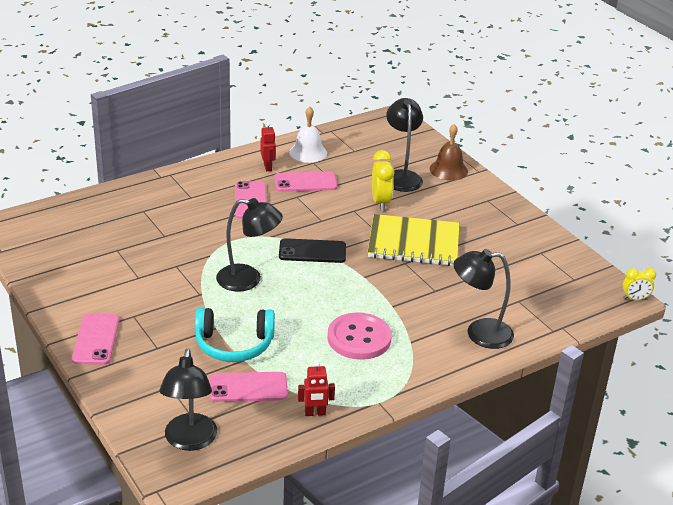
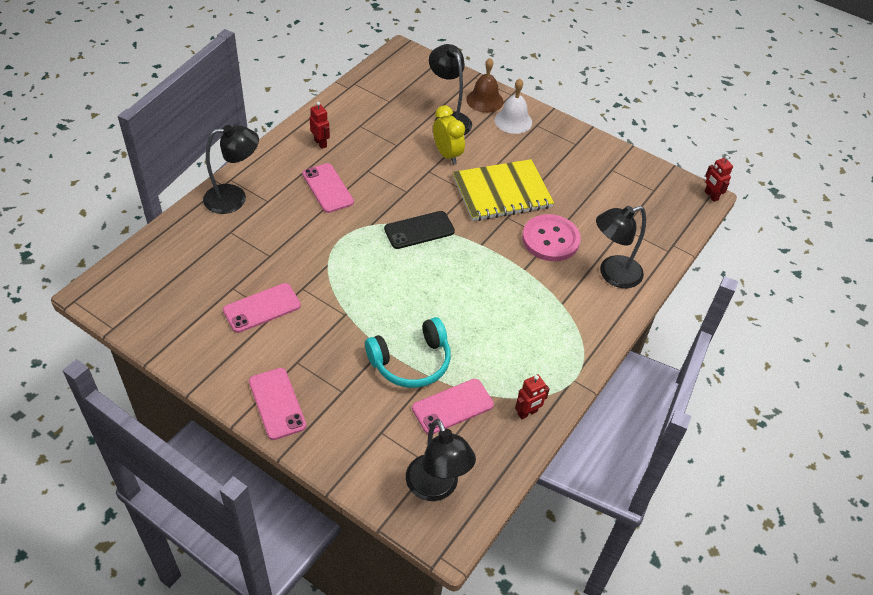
camera: 25 degrees left, 15 degrees up
black lamp [216,198,283,292] -> black lamp moved to [203,125,259,214]
pink phone [274,171,337,192] -> pink phone moved to [223,283,301,333]
white bell [289,107,327,163] -> white bell moved to [495,79,532,134]
pink button [328,312,392,360] -> pink button moved to [522,214,581,261]
yellow clock [622,268,656,300] -> red robot [705,156,733,202]

